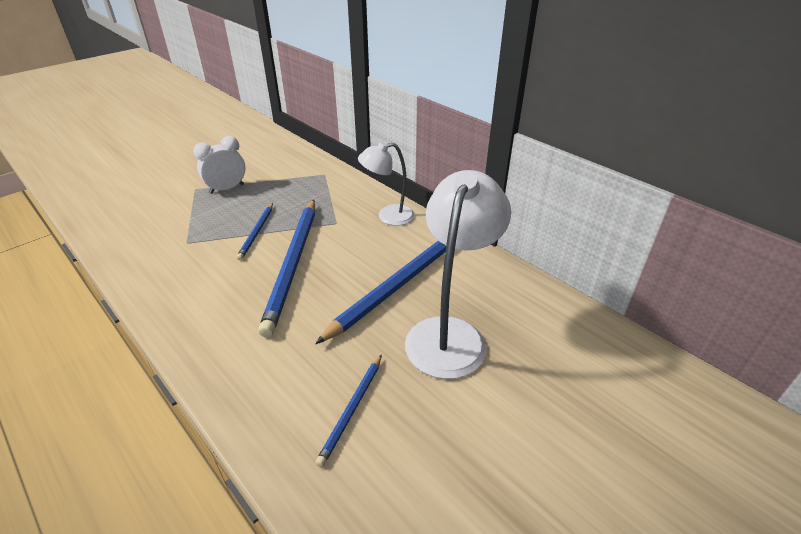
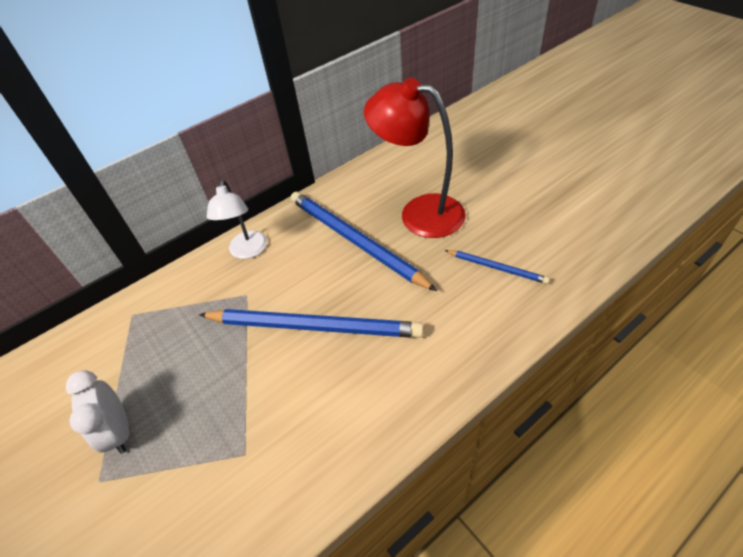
camera: 80 degrees left, 10 degrees up
blue pencil [236,203,273,260] -> none
white lamp [405,170,511,379] -> red lamp [364,78,466,238]

